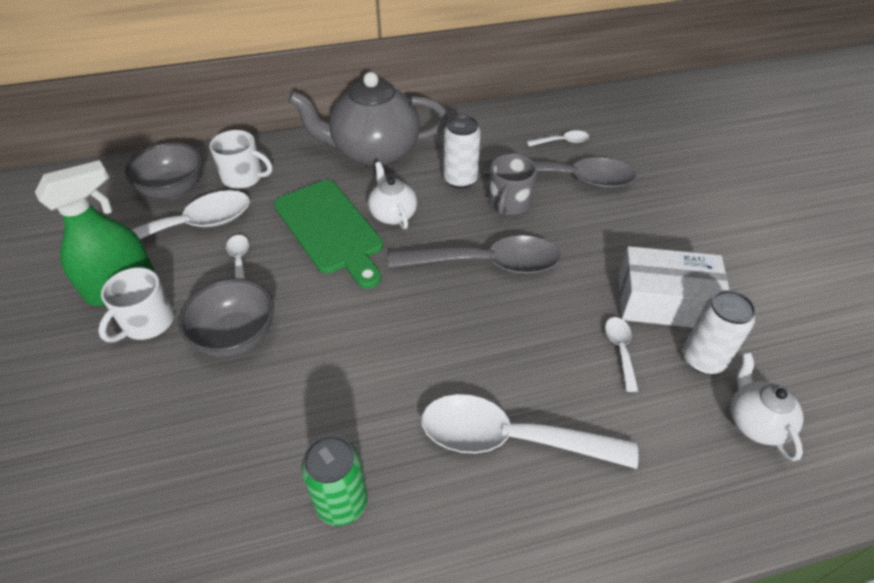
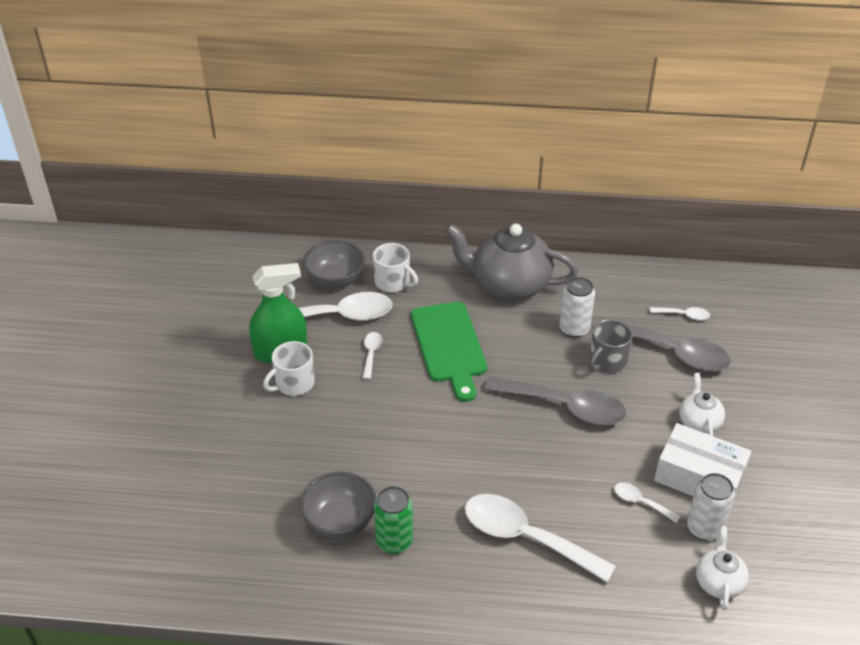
camera: 20 degrees right, 5 degrees down
grey bowl [178,278,274,357] -> grey bowl moved to [300,472,376,539]
white teapot [368,162,417,229] -> white teapot moved to [679,373,725,436]
white spoon [605,317,639,392] -> white spoon turned 75 degrees counterclockwise [614,483,680,523]

